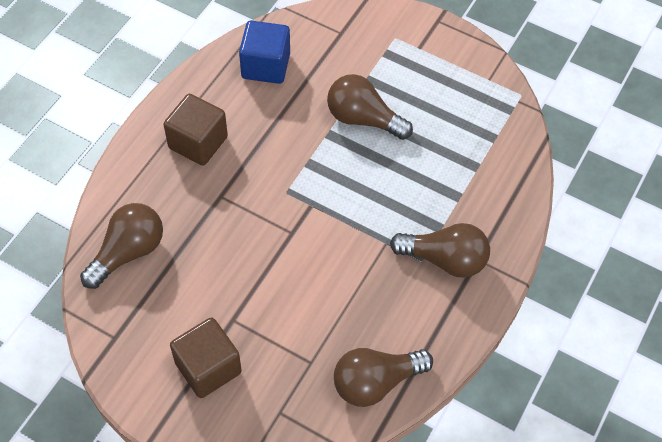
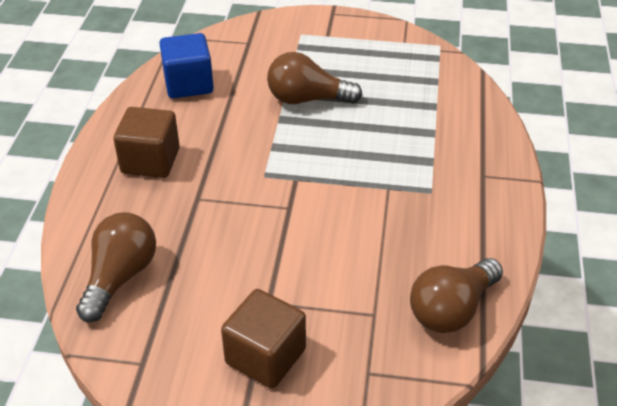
camera: 20 degrees left, 15 degrees down
brown light bulb [390,223,490,278] -> none

